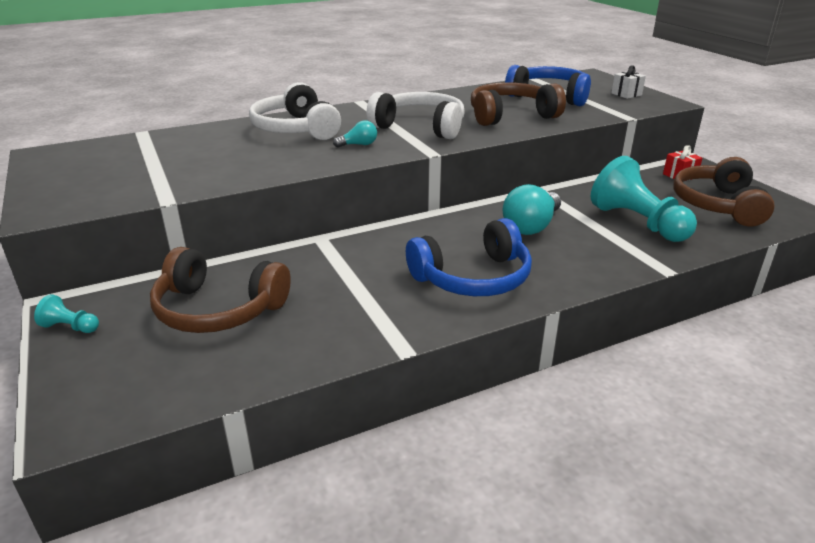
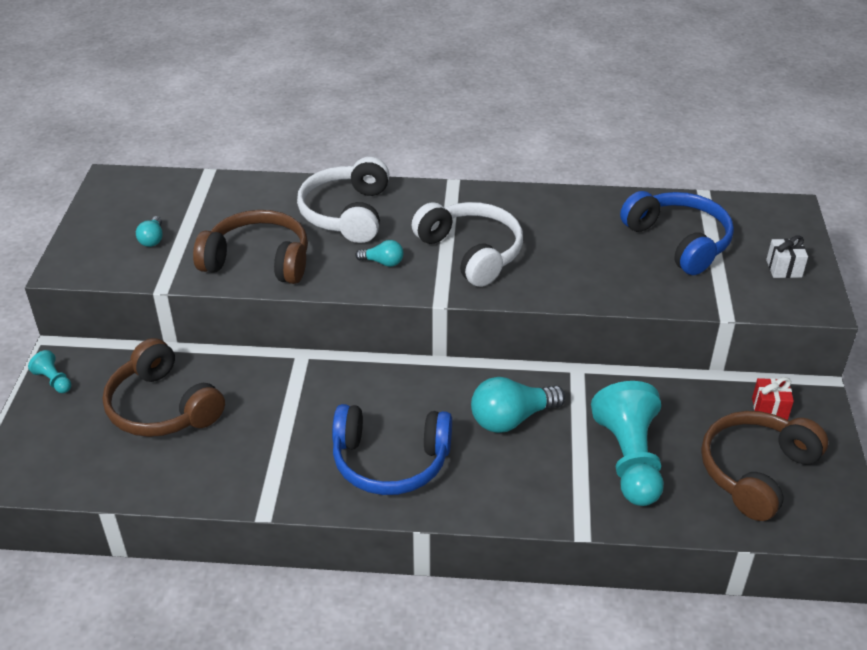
camera: 30 degrees right, 10 degrees up
brown headphones [471,82,566,126] -> brown headphones moved to [193,210,308,284]
none -> turquoise light bulb [136,216,163,247]

